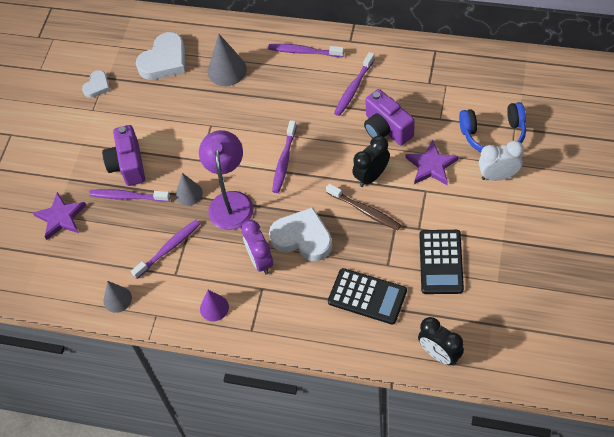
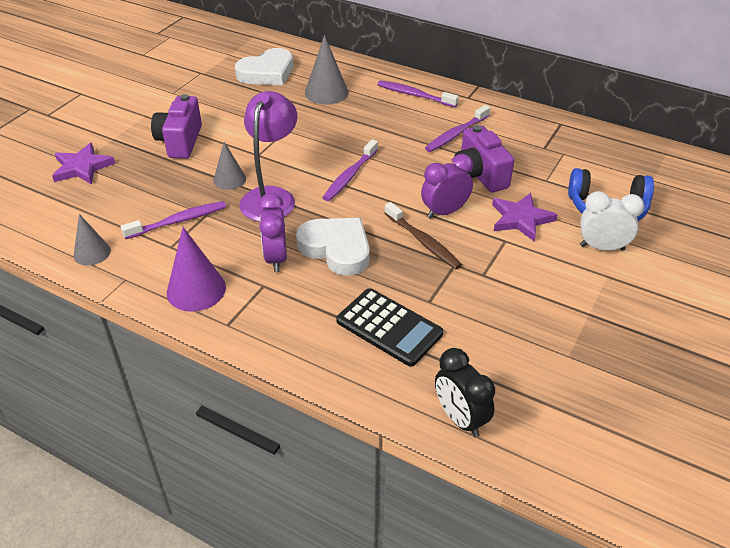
camera: 10 degrees right, 15 degrees down
white heart [82,70,110,98] -> none
purple toothbrush [89,189,170,202] -> none
purple cone [200,290,229,321] -> purple cone [167,227,226,311], size x1.55
black clock [353,136,390,187] -> purple clock [421,154,473,219]
black calculator [419,230,464,294] -> none

